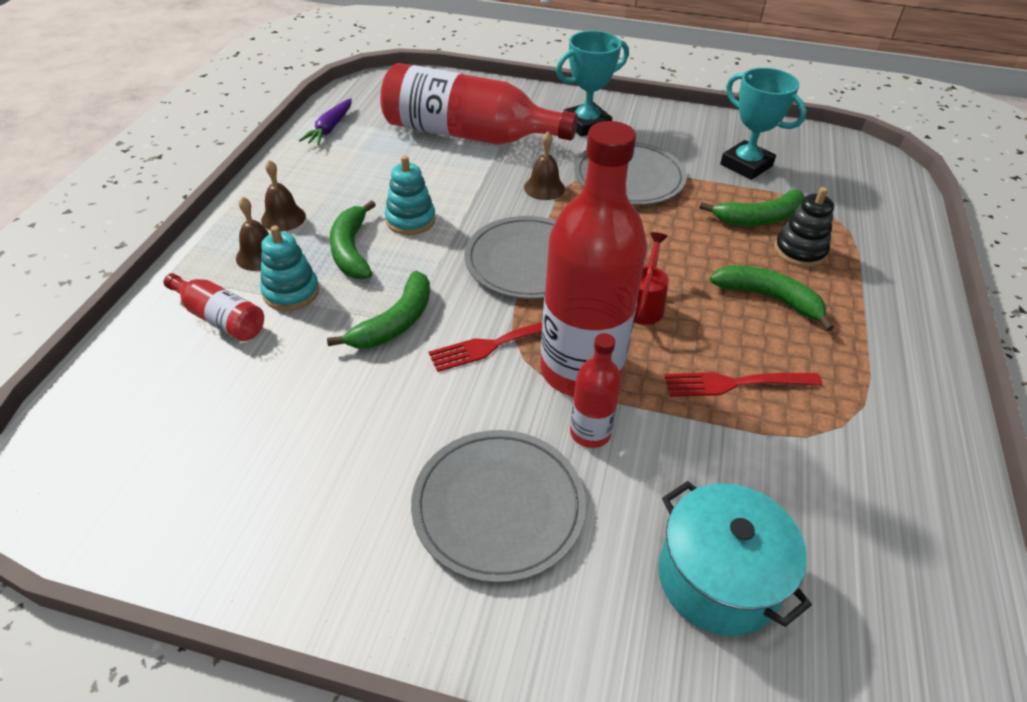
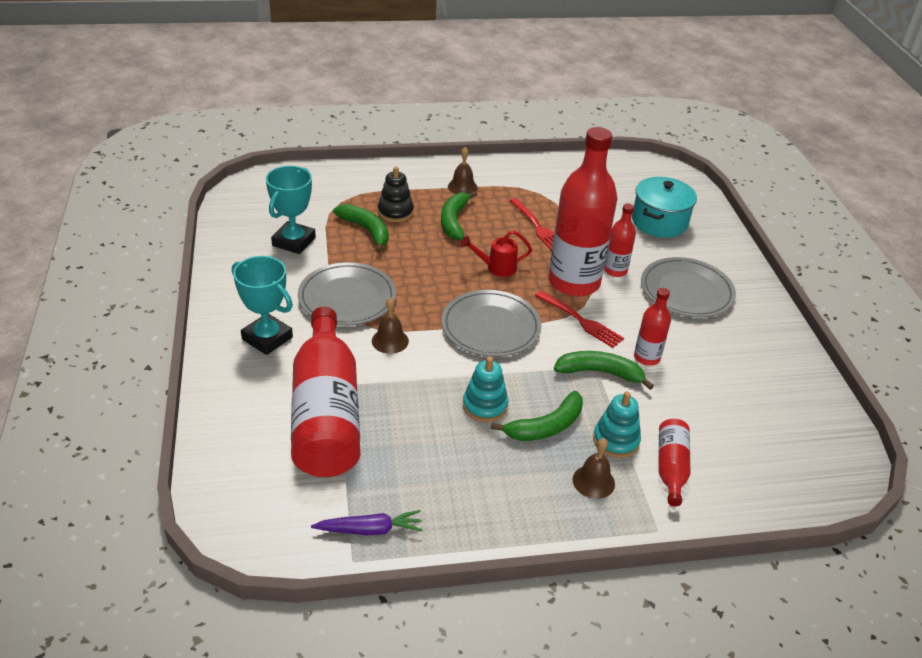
camera: 115 degrees left, 5 degrees down
brown bell [261,160,306,232] -> brown bell moved to [448,147,478,194]
none -> red bottle [634,288,671,366]

